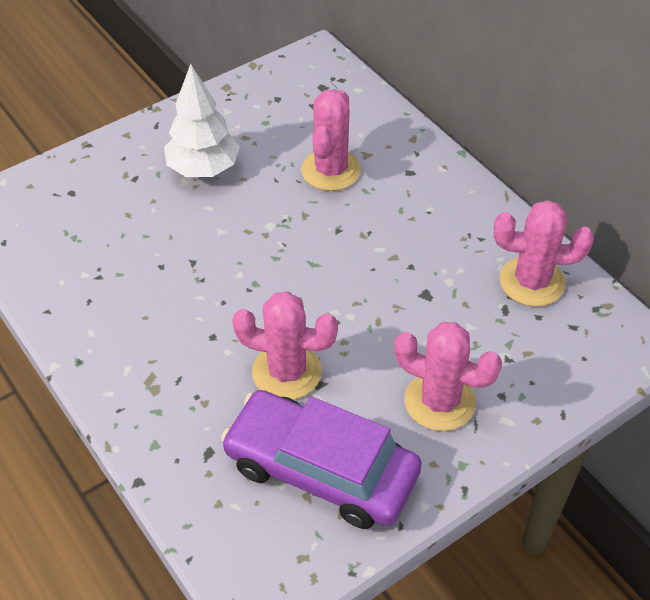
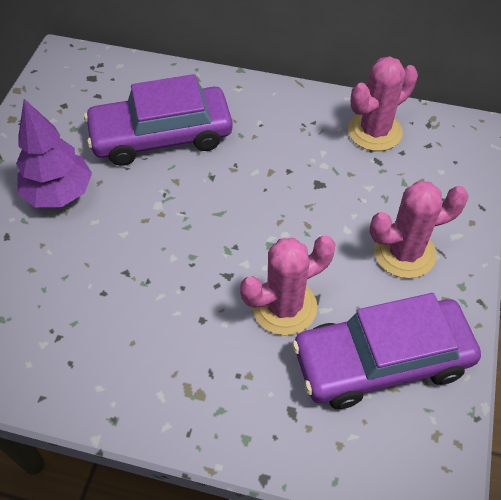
camera: 40 degrees left, 5 degrees up
white tree [164,64,240,177] -> purple tree [16,99,92,207]
pink cactus [301,89,361,191] -> purple car [84,74,233,166]

